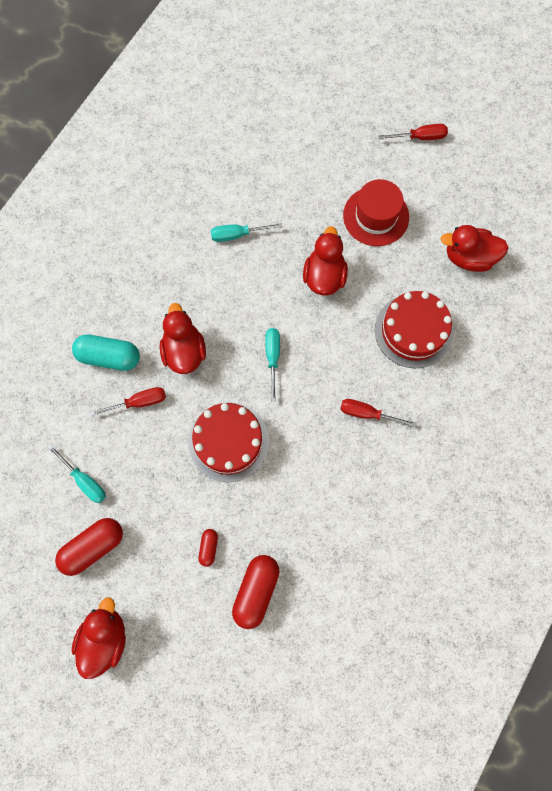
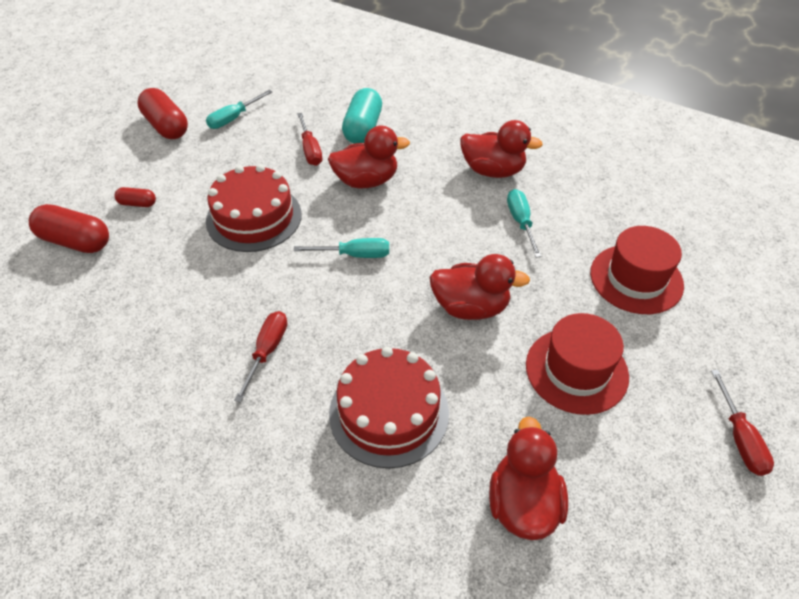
camera: 90 degrees right, 25 degrees down
red duck [71,598,126,679] -> red duck moved to [460,120,543,178]
none -> red hat [590,226,684,314]

